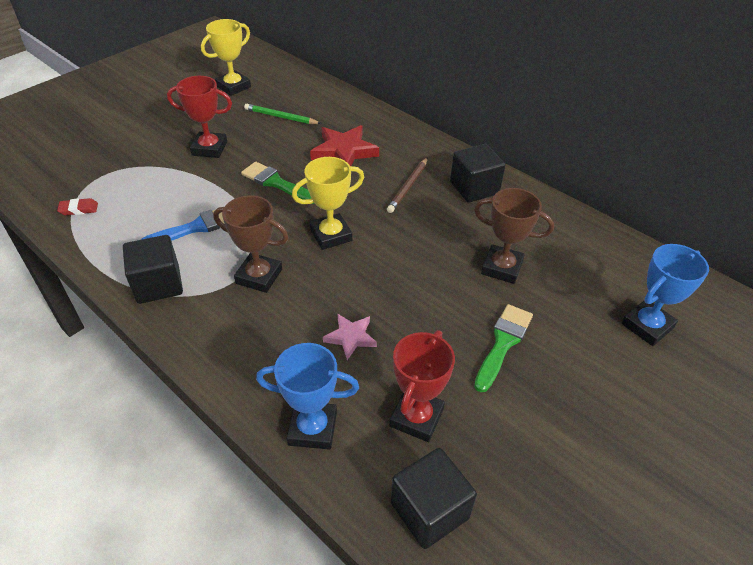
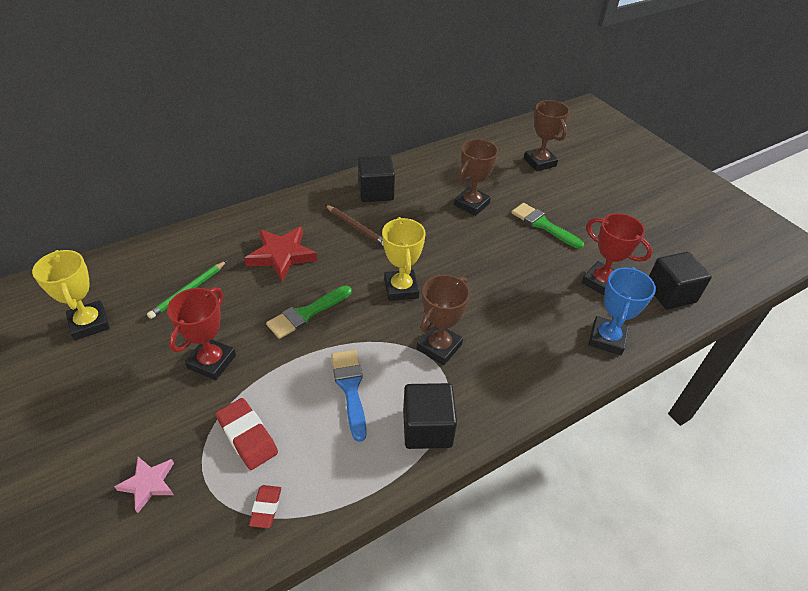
camera: 75 degrees left, 0 degrees up
pink star [323,314,377,360] -> pink star moved to [114,457,174,513]
blue trophy [621,244,709,346] -> brown trophy [524,100,570,171]
none -> red eraser [216,398,278,470]

